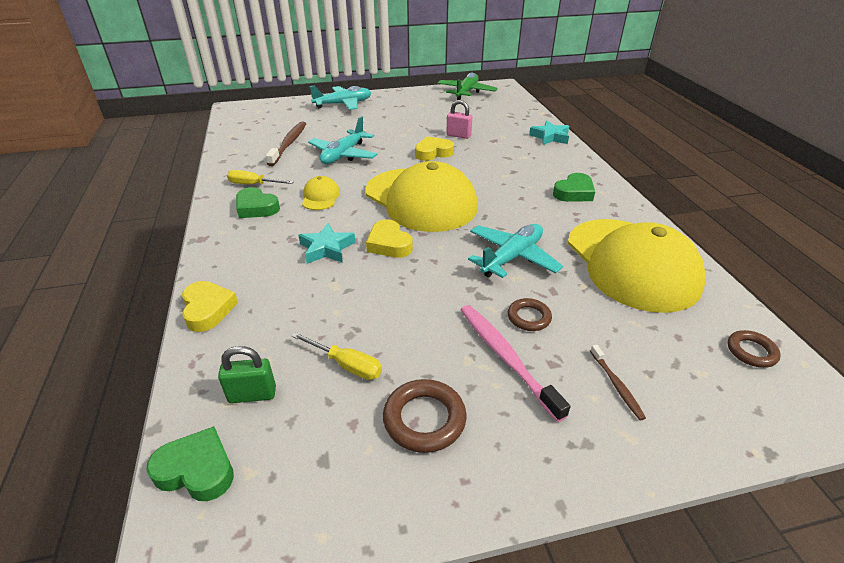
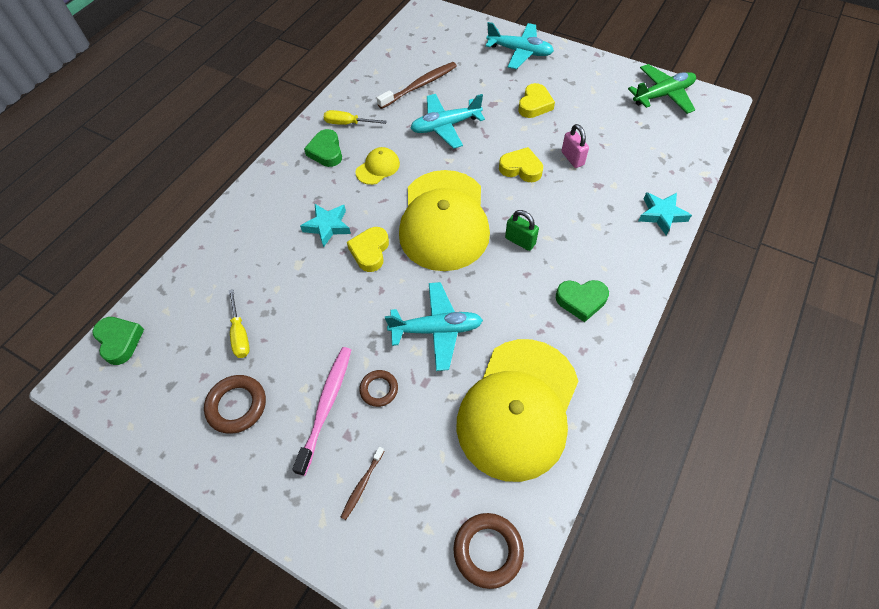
camera: 45 degrees right, 20 degrees up
yellow heart [182,281,238,332] -> yellow heart moved to [518,83,555,118]
green padlock [218,346,276,403] -> green padlock moved to [505,210,539,251]
yellow screwdriver [227,170,294,184] -> yellow screwdriver turned 45 degrees counterclockwise [324,110,387,125]
brown ring [727,330,781,368] -> brown ring [453,513,524,589], size x1.56

